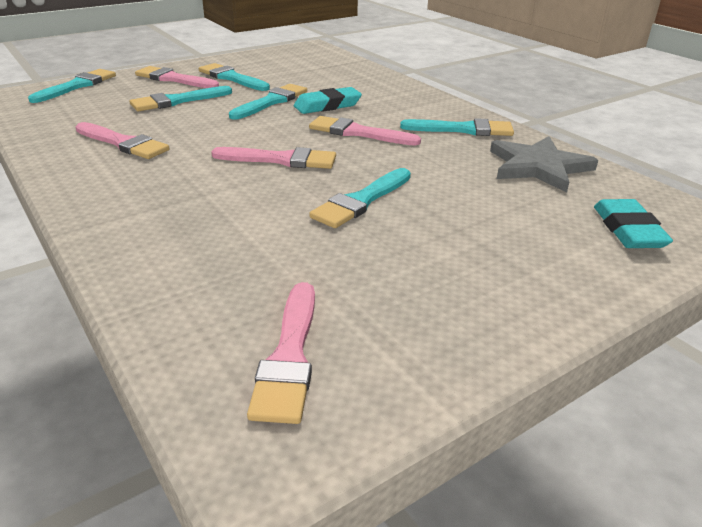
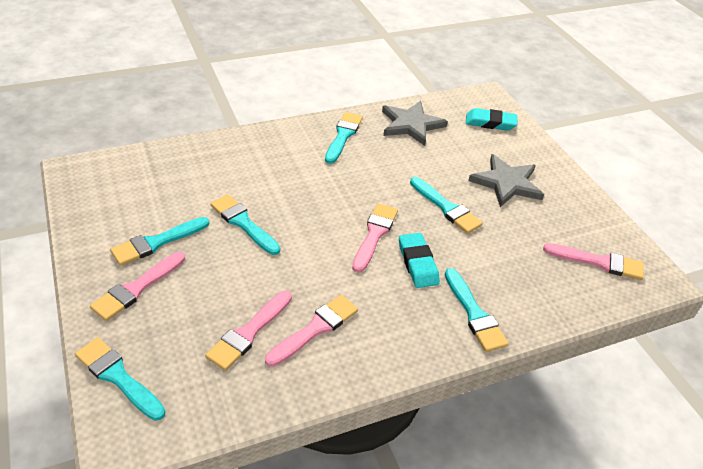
camera: 80 degrees left, 10 degrees up
turquoise brush [129,86,232,111] -> turquoise brush moved to [445,268,509,352]
turquoise eraser [294,87,362,114] -> turquoise eraser moved to [399,233,440,288]
pink brush [309,116,421,146] -> pink brush moved to [205,291,292,371]
none -> grey star [468,154,544,207]

